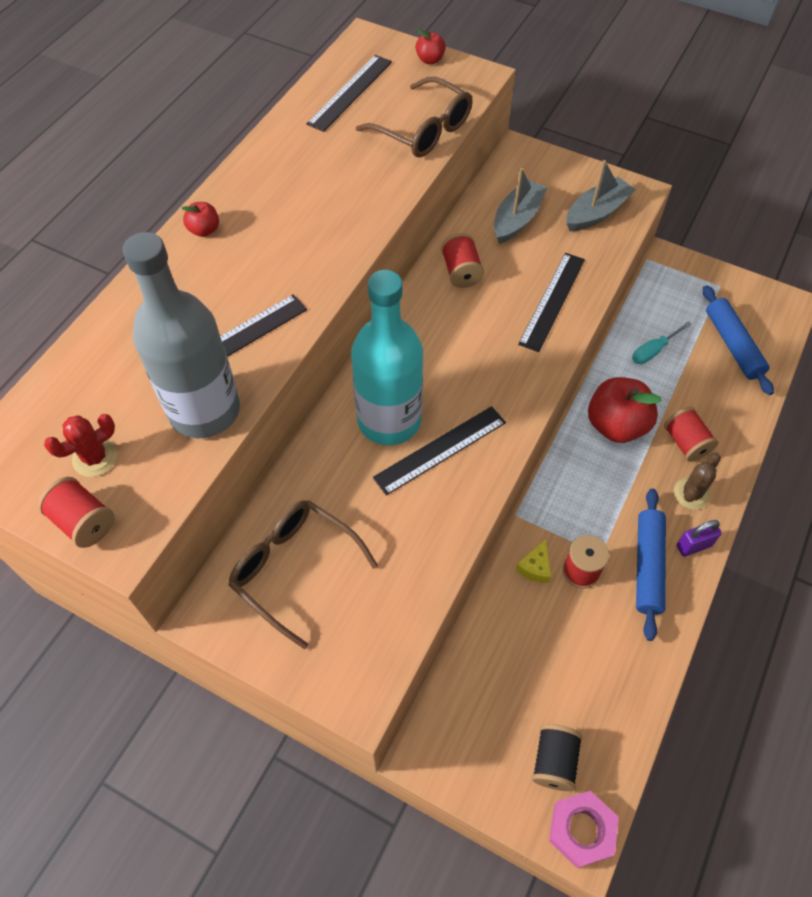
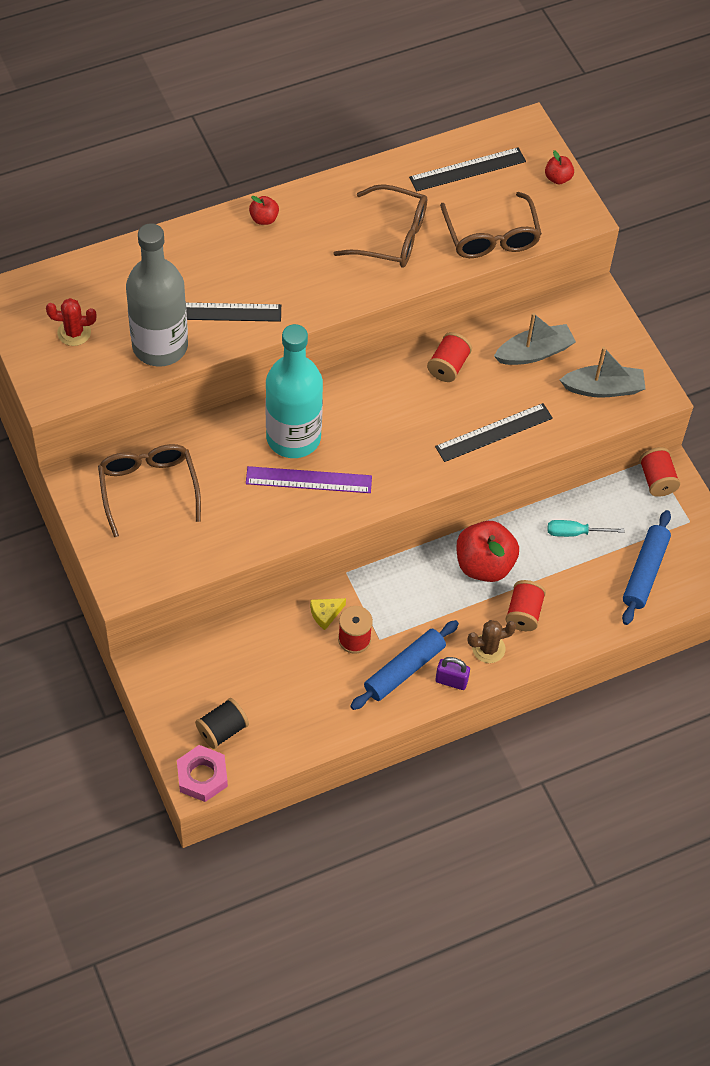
camera: 35 degrees right, 0 degrees up
red spool [38,477,115,548] -> red spool moved to [639,447,680,497]
black ruler [373,406,506,496] -> purple ruler [246,466,372,493]
none -> brown glasses [333,184,427,268]

